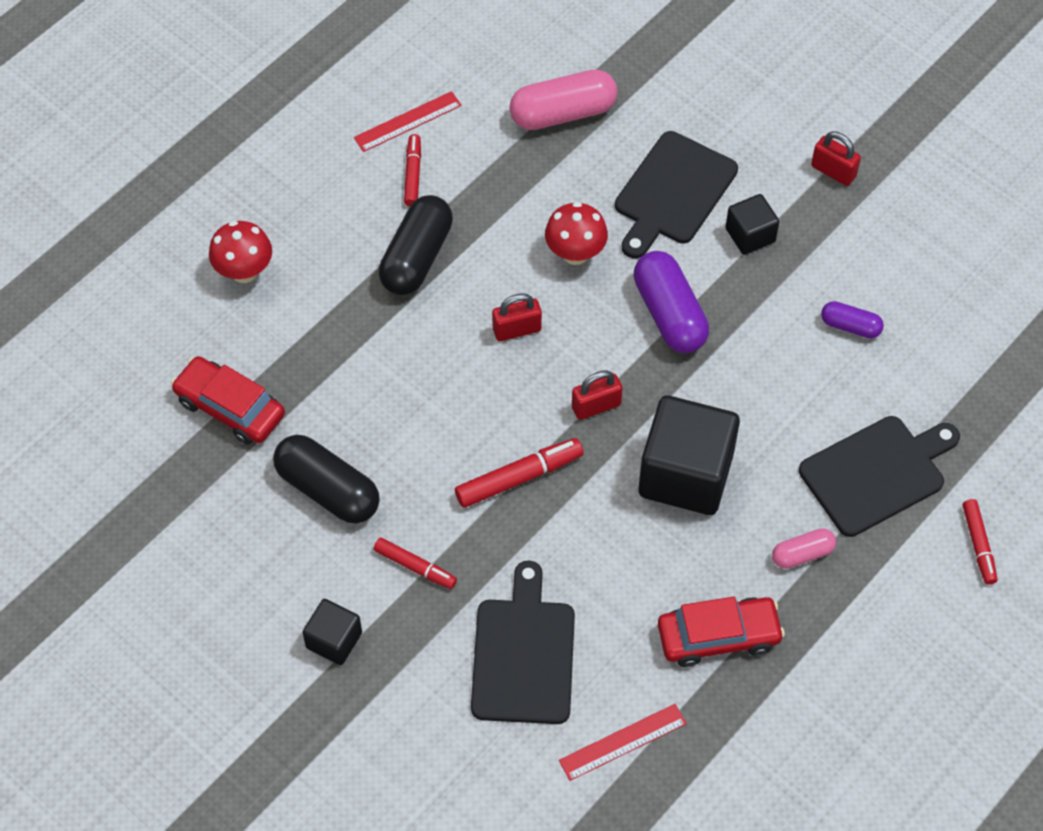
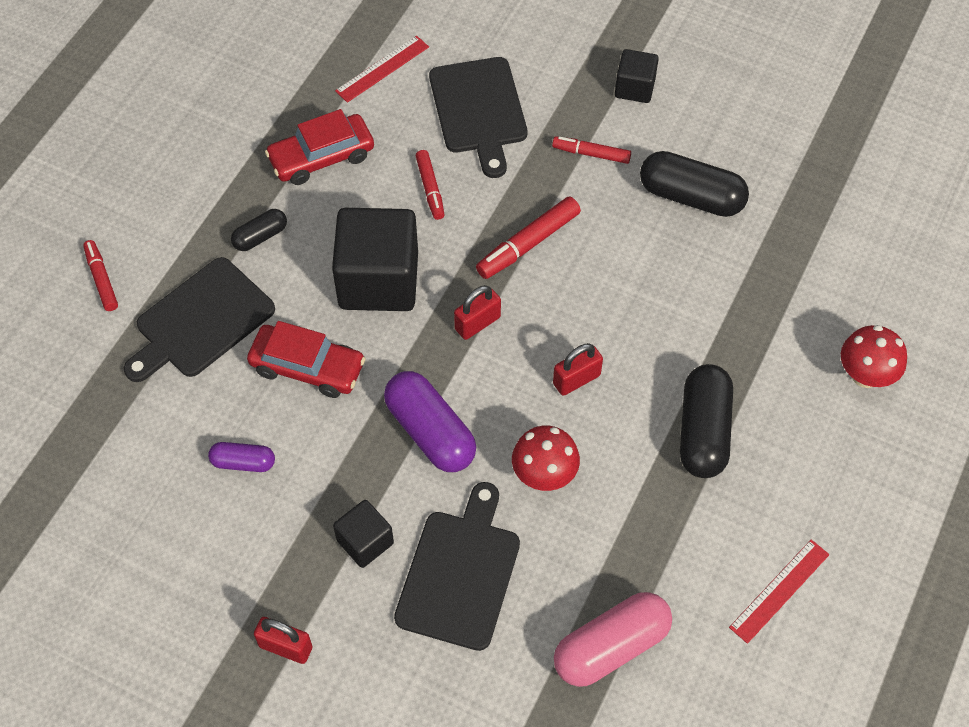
camera: 165 degrees right, 0 degrees up
red car [171,356,285,445] -> red car moved to [247,321,366,398]
red marker [404,134,421,206] -> red marker moved to [416,150,445,220]
pink capsule [772,528,836,569] -> black capsule [231,209,287,251]

